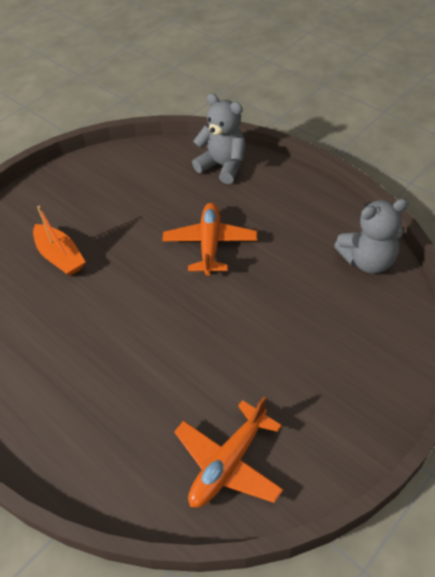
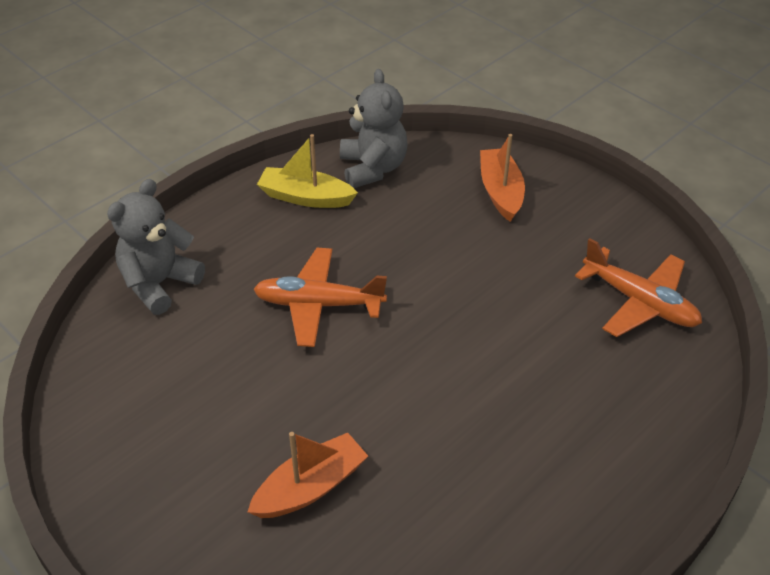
camera: 90 degrees left, 5 degrees down
none -> yellow boat [257,134,358,208]
none -> orange boat [480,134,525,222]

